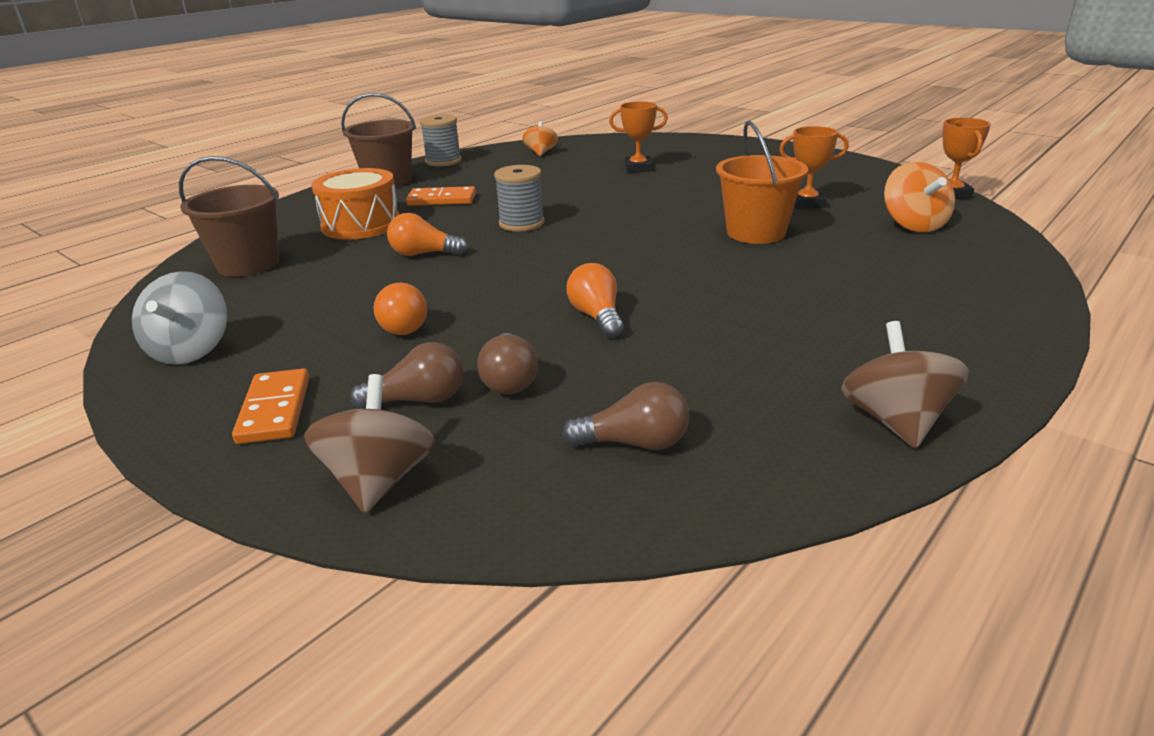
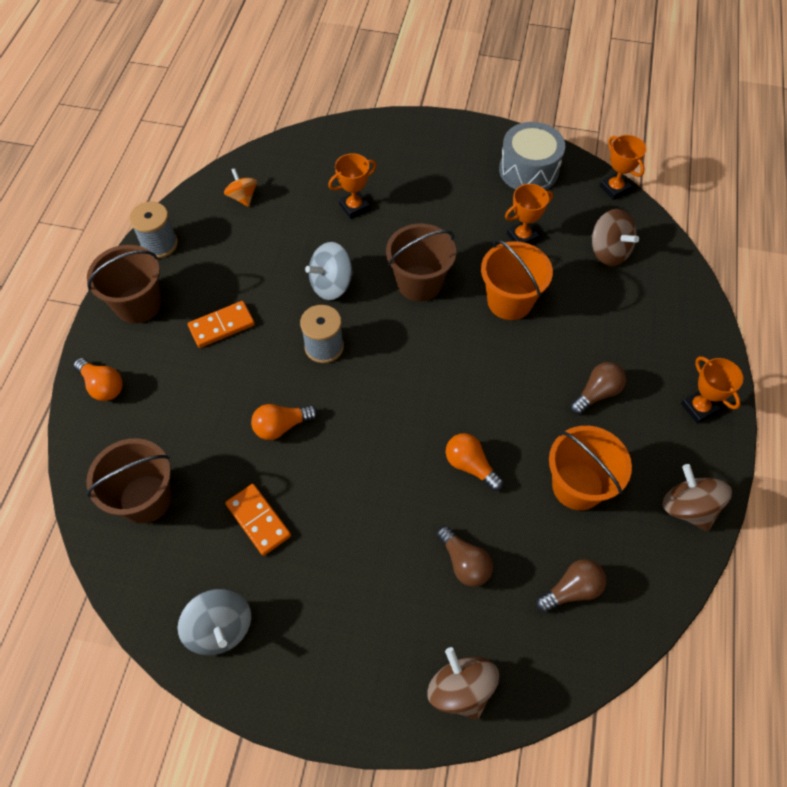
camera: 30 degrees left, 30 degrees up
orange domino [232,368,309,444] -> orange domino moved to [225,484,291,556]
orange drum [311,168,400,240] -> none
brown light bulb [350,342,464,409] -> brown light bulb moved to [570,362,626,415]
orange light bulb [373,283,427,335] -> orange light bulb moved to [74,358,123,401]
orange spinning top [884,162,955,232] -> brown spinning top [592,209,639,266]
none -> grey spinning top [305,242,353,300]
none -> brown bucket [386,223,456,301]
none -> grey drum [499,122,565,190]
none -> orange bucket [549,426,632,510]
none -> orange trophy [681,356,743,424]

